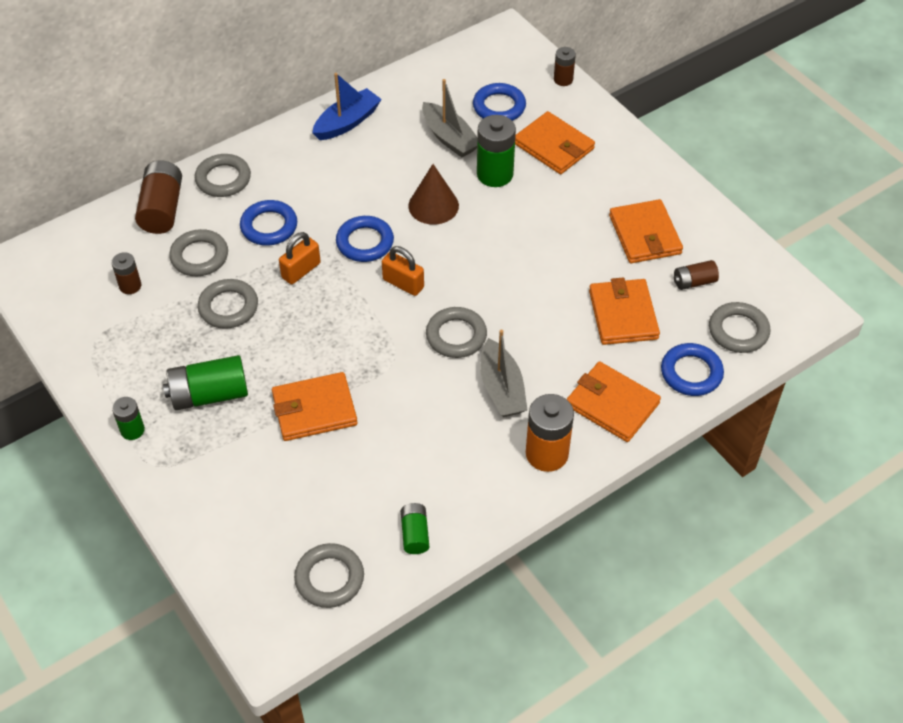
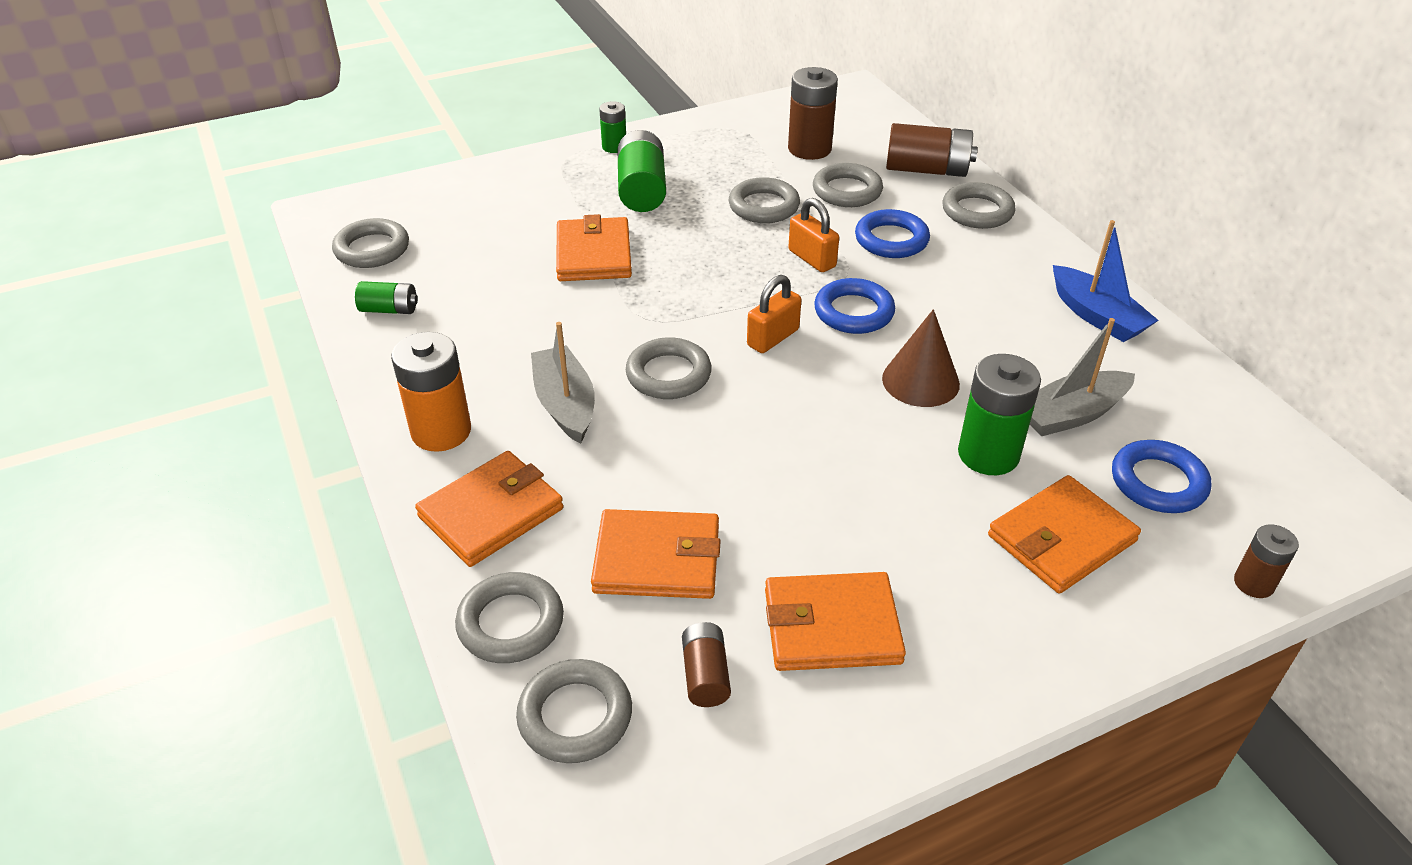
camera: 100 degrees right, 10 degrees down
brown battery [111,252,141,294] -> brown battery [788,67,838,160], size x1.76
grey boat [480,330,528,417] -> grey boat turned 75 degrees clockwise [531,322,595,444]
blue ring [661,343,724,396] -> grey ring [455,572,564,663]

